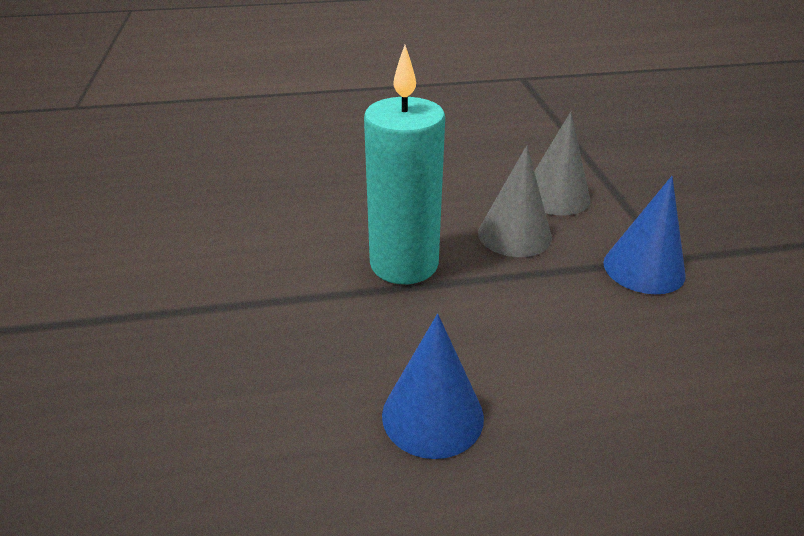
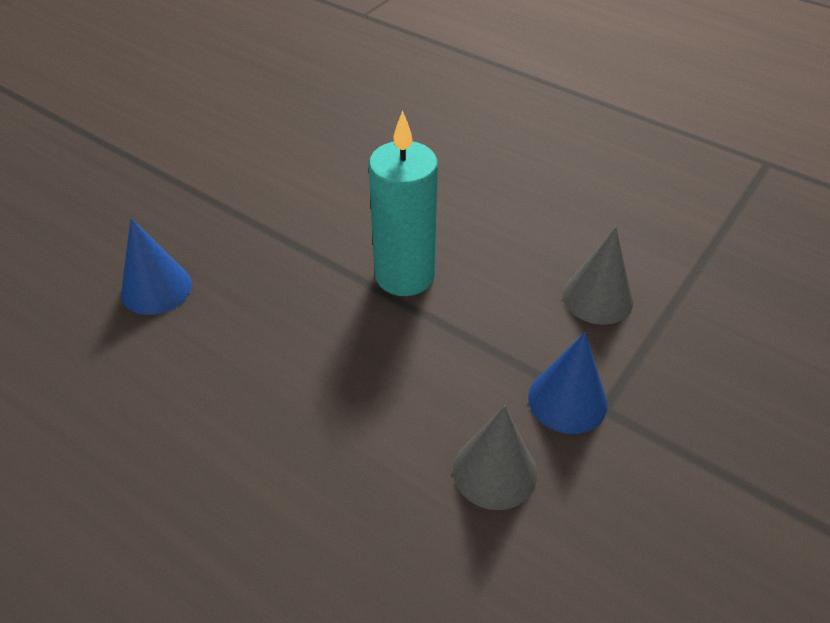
camera: 45 degrees right, 10 degrees up
blue cone [382,314,484,459] -> blue cone moved to [121,218,192,315]
grey cone [478,145,552,257] -> grey cone moved to [453,406,537,510]

